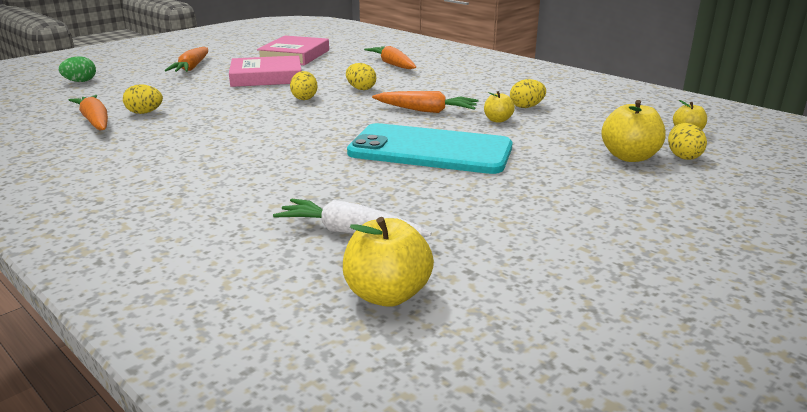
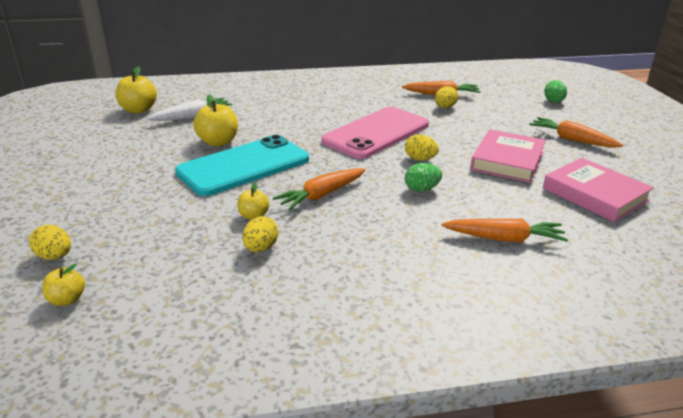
camera: 125 degrees right, 5 degrees up
yellow egg [346,63,376,90] -> green egg [405,163,442,192]
yellow apple [601,100,666,162] -> yellow apple moved to [193,95,238,146]
none -> pink phone [321,107,429,159]

